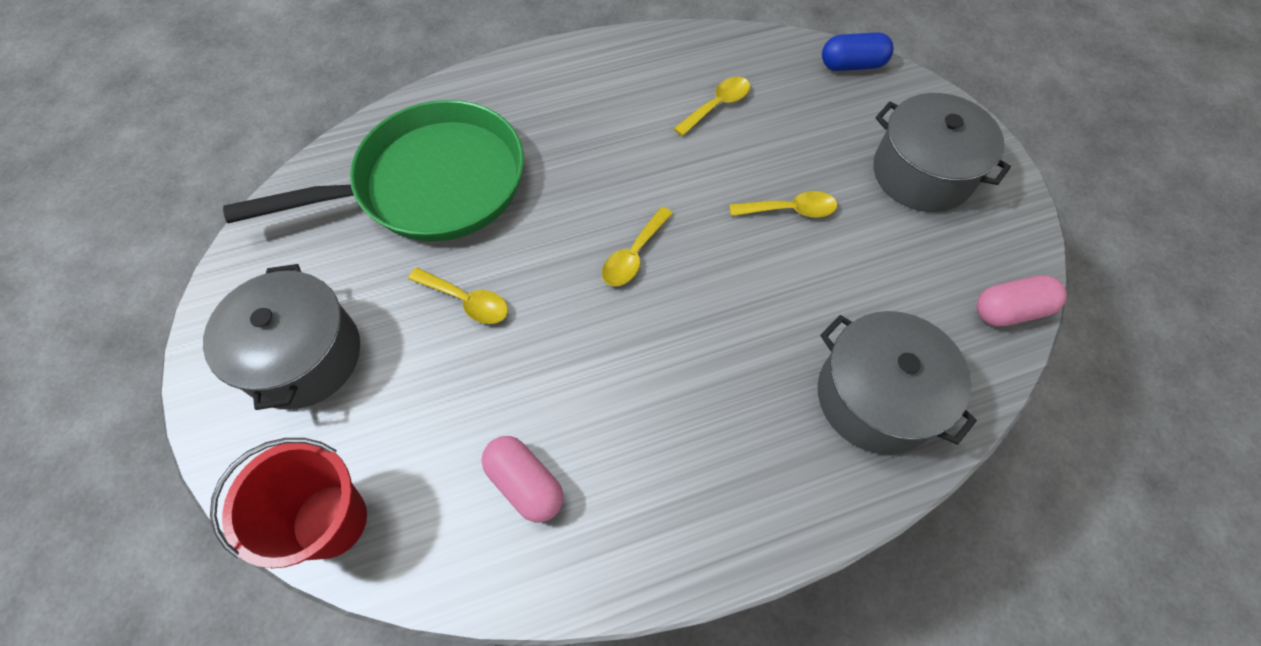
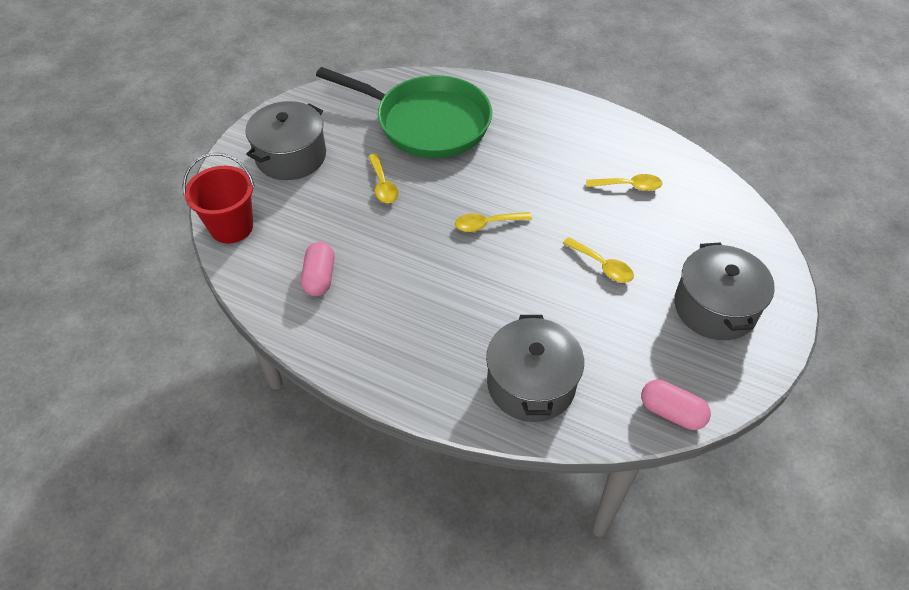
camera: 45 degrees right, 10 degrees down
blue capsule [822,32,894,71] -> none

